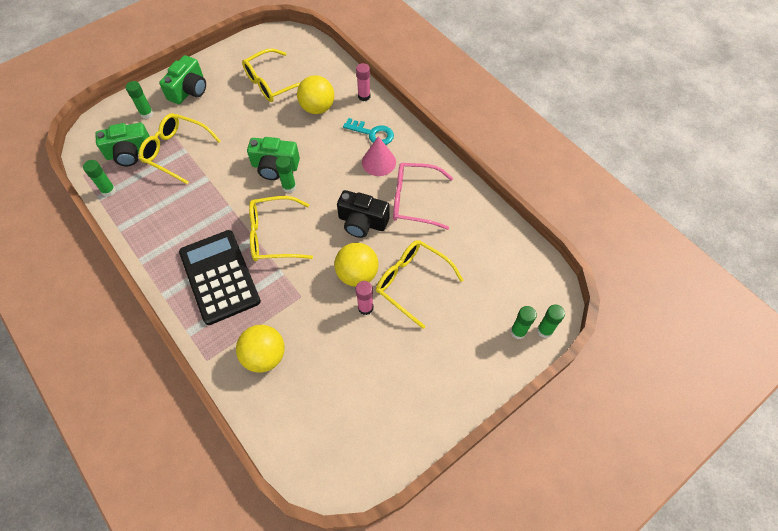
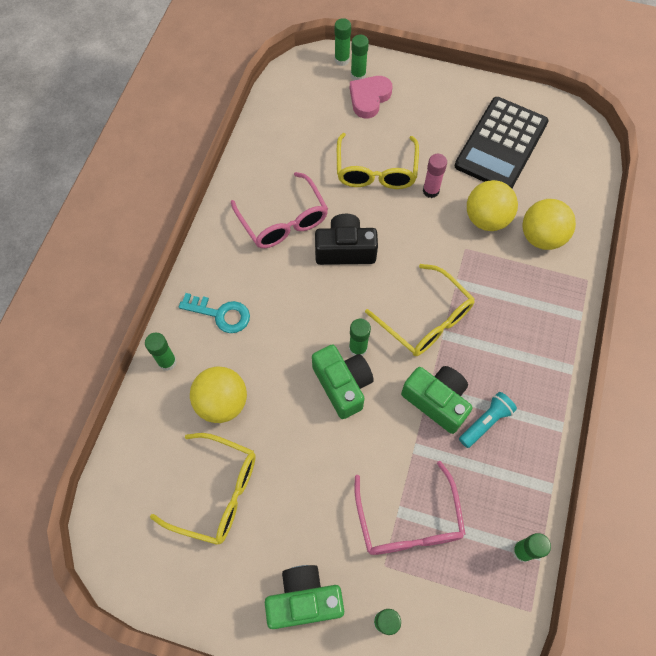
camera: 125 degrees left, 5 degrees up
green camera [95,123,150,166] -> green camera moved to [401,366,473,434]
yellow glasses [139,113,221,184] -> pink glasses [354,461,466,555]
black calculator [179,230,261,325] -> black calculator moved to [455,97,549,188]
yellow ball [334,243,378,287] -> yellow ball moved to [467,180,518,231]
black camera [337,190,390,238] -> black camera turned 75 degrees counterclockwise [315,214,378,265]
turquoise key [343,118,394,145] -> turquoise key turned 120 degrees clockwise [179,293,250,333]
pink glue stick [356,63,370,101] -> green glue stick [145,333,177,371]
pink cone [362,136,396,176] -> none
none -> pink heart [350,76,392,118]
none -> turquoise flashlight [459,392,517,448]

